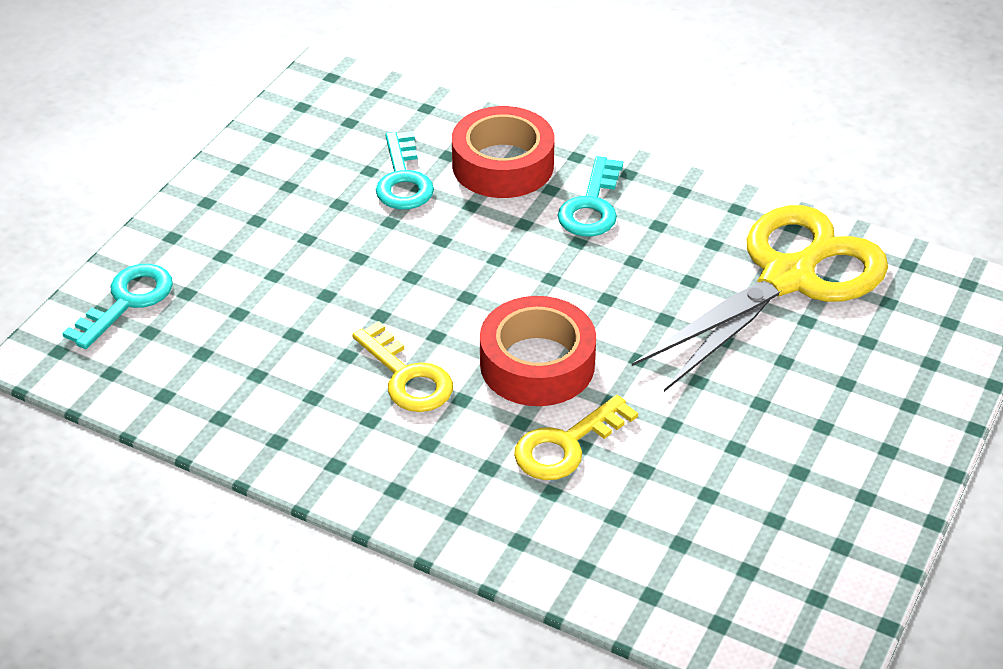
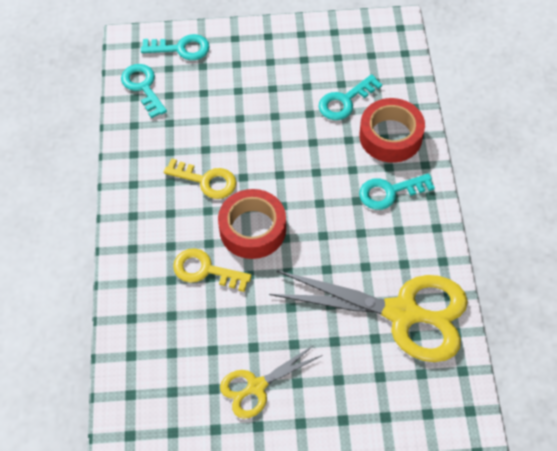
camera: 60 degrees right, 15 degrees up
yellow key [352,321,453,412] -> yellow key turned 90 degrees counterclockwise [164,158,237,199]
none -> turquoise key [121,64,167,118]
none -> yellow scissors [220,344,322,419]

